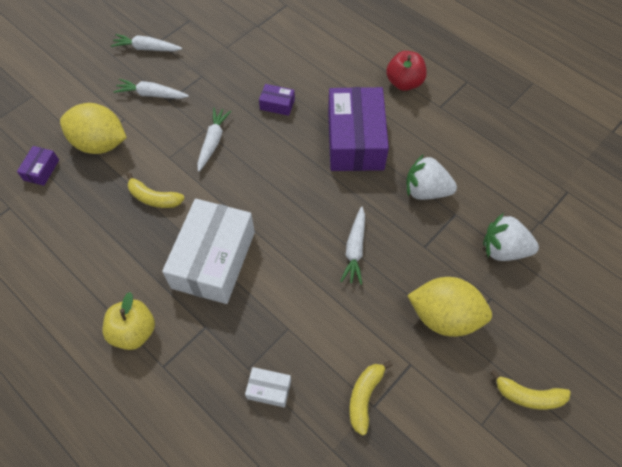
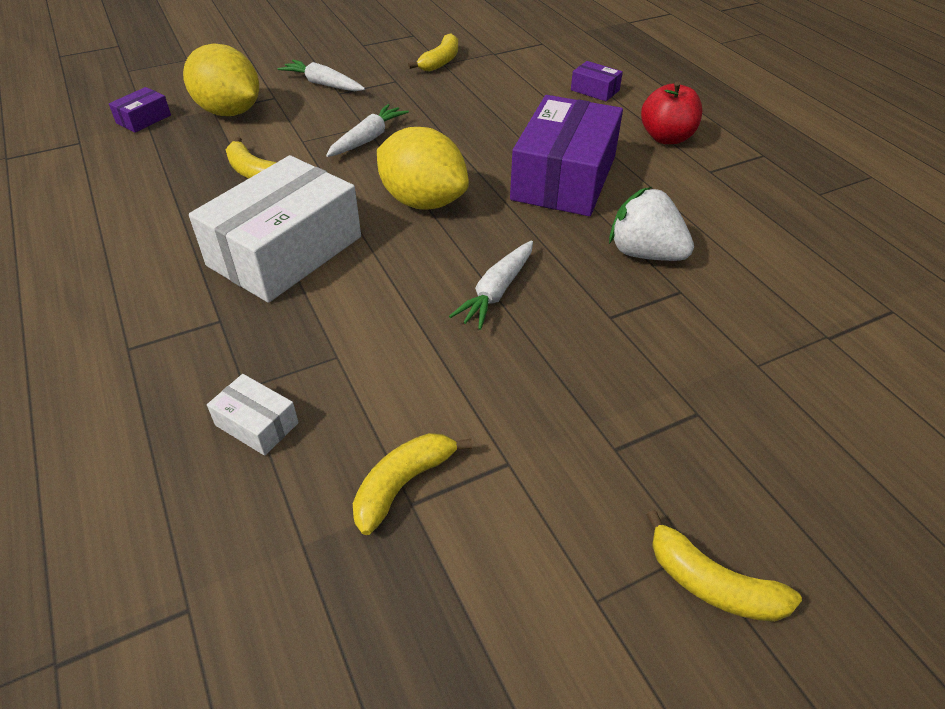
camera: 20 degrees right, 15 degrees down
yellow apple [103,292,155,350] -> none
white carrot [111,34,182,51] -> none
purple box [259,84,295,116] -> purple box moved to [571,61,623,101]
yellow lemon [407,277,492,337] -> yellow lemon moved to [377,127,469,210]
white strawberry [483,213,539,261] -> none
none -> yellow banana [408,33,458,72]

